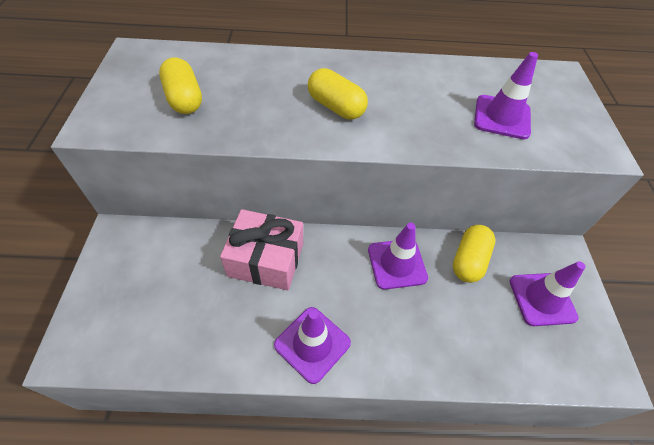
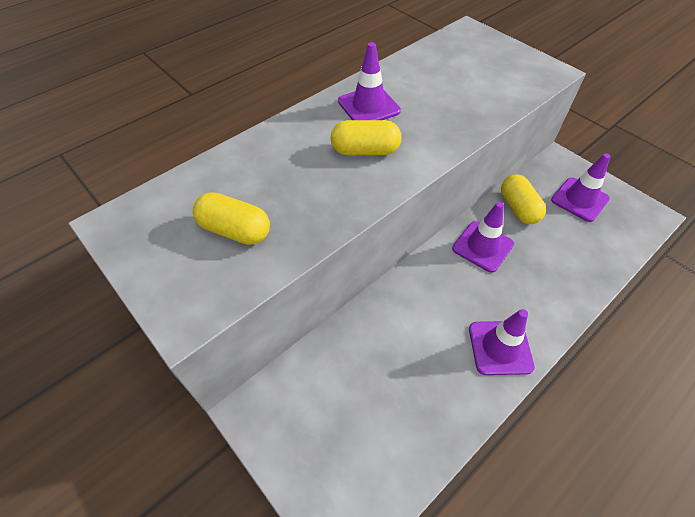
camera: 40 degrees left, 0 degrees up
pink gift [220,209,303,290] -> none
purple traffic cone [474,52,538,139] -> purple traffic cone moved to [338,42,401,120]

